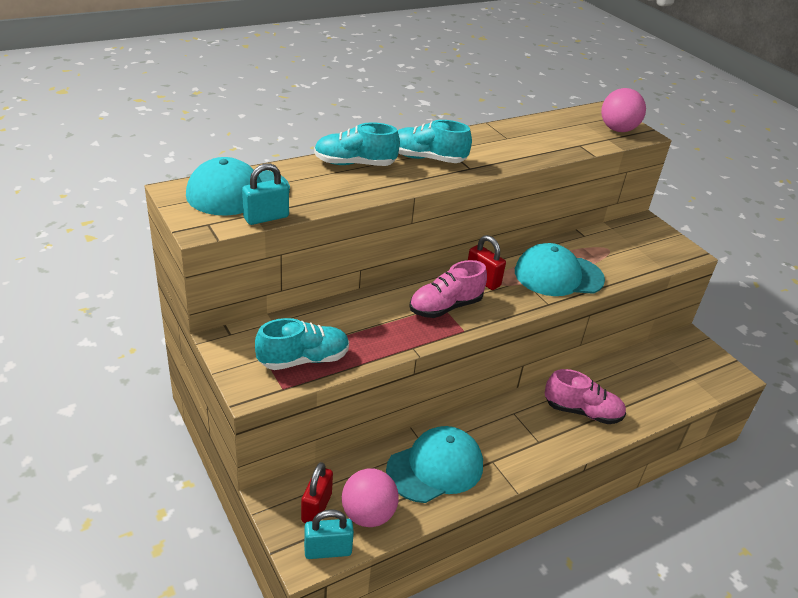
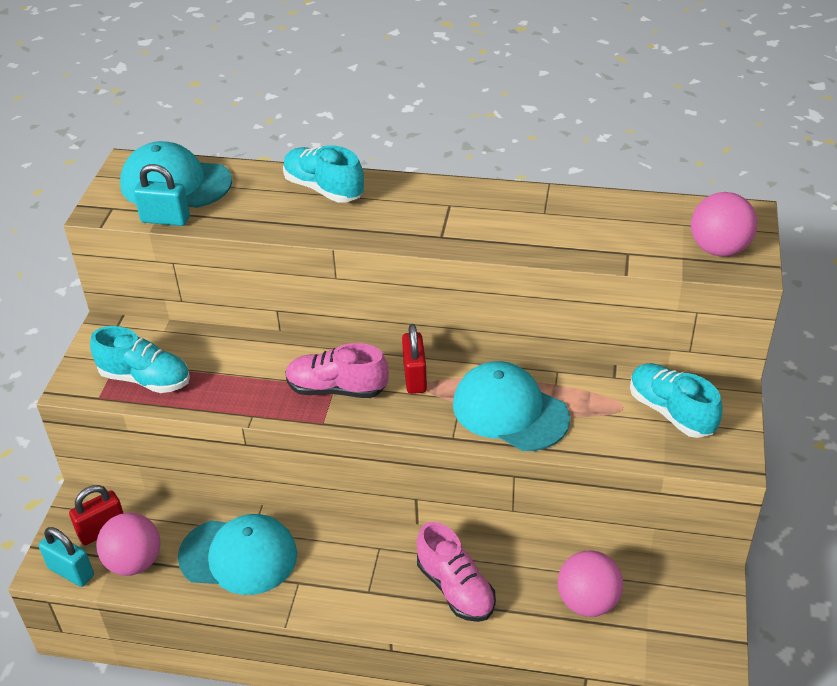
camera: 45 degrees right, 5 degrees up
turquoise shoe [397,120,472,163] -> turquoise shoe moved to [630,363,722,438]
none -> pink ball [558,551,623,617]

